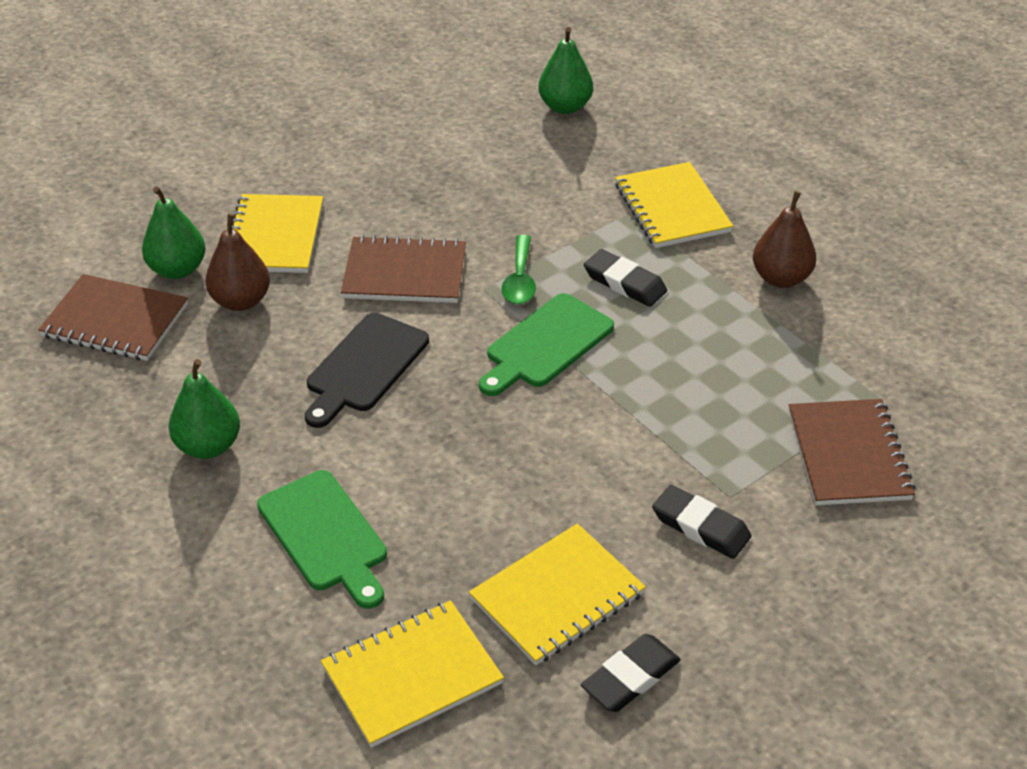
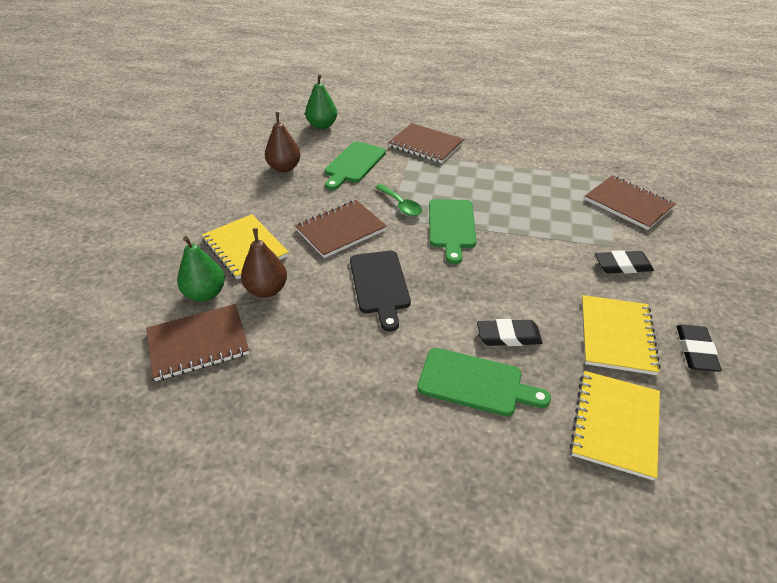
camera: 40 degrees left, 0 degrees up
green pear [169,359,240,459] -> none
black eraser [584,249,667,307] -> black eraser moved to [477,319,543,346]
yellow notebook [615,162,733,248] -> brown notebook [388,123,464,163]
brown pear [753,191,816,288] -> brown pear moved to [265,112,301,172]
none -> green cutting board [325,141,386,190]

